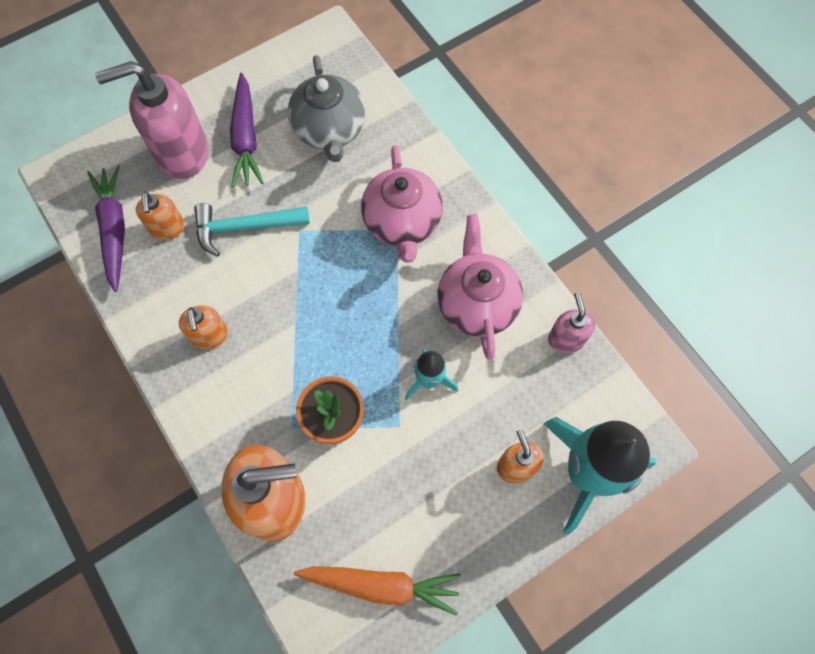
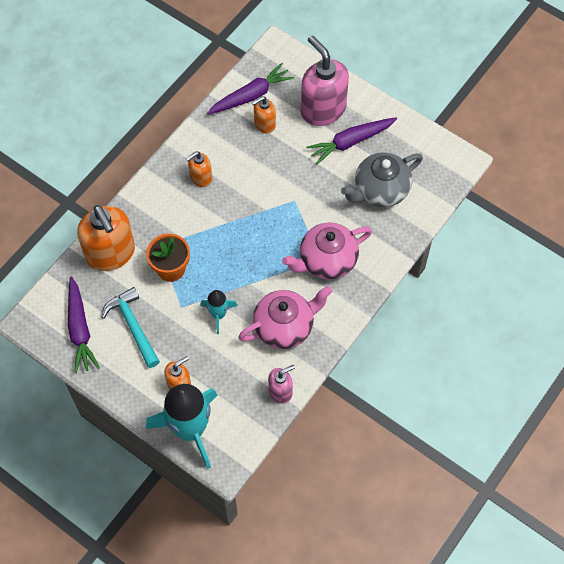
camera: 70 degrees right, 5 degrees down
turquoise hammer [194,203,310,257] -> turquoise hammer moved to [101,287,160,368]
orange carrot [294,566,461,616] -> purple carrot [68,277,100,374]

